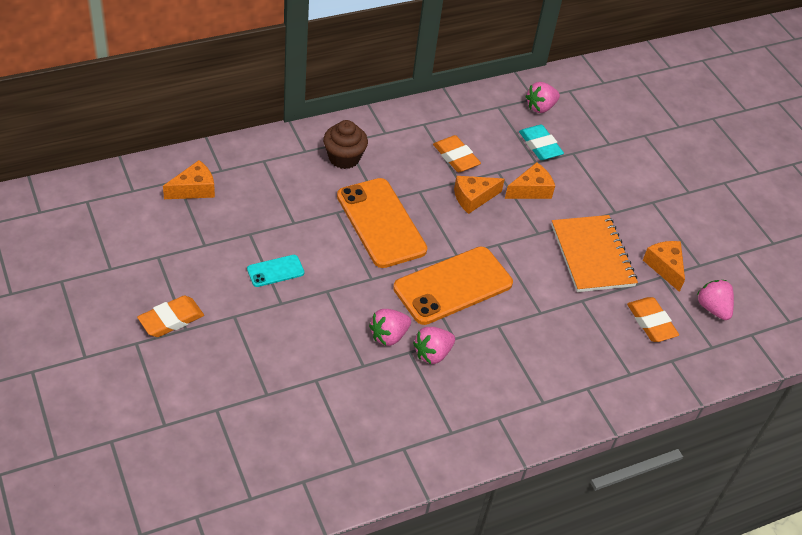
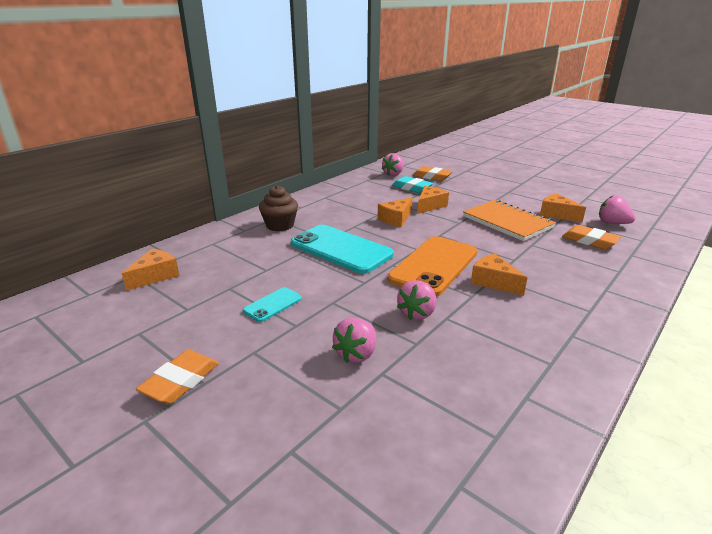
camera: 20 degrees left, 20 degrees down
orange phone [337,178,427,268] -> turquoise phone [291,225,394,274]
pink strawberry [413,327,455,364] -> pink strawberry moved to [332,318,376,363]
orange eraser [433,135,481,172] -> orange eraser moved to [413,166,453,181]
none -> orange cheese [471,254,527,296]

